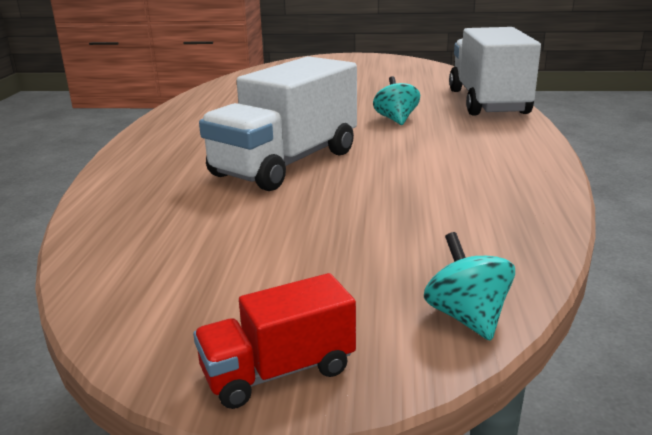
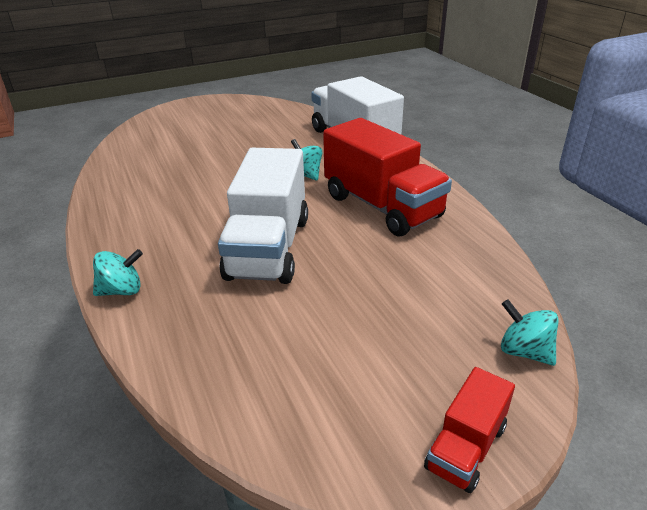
camera: 30 degrees left, 10 degrees up
none -> turquoise spinning top [93,249,143,296]
none -> red truck [323,118,452,236]

